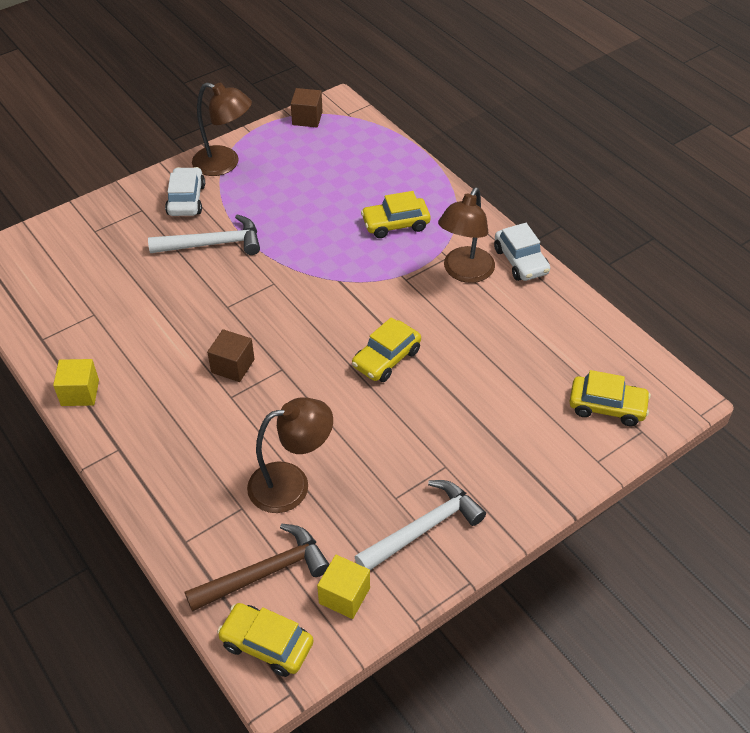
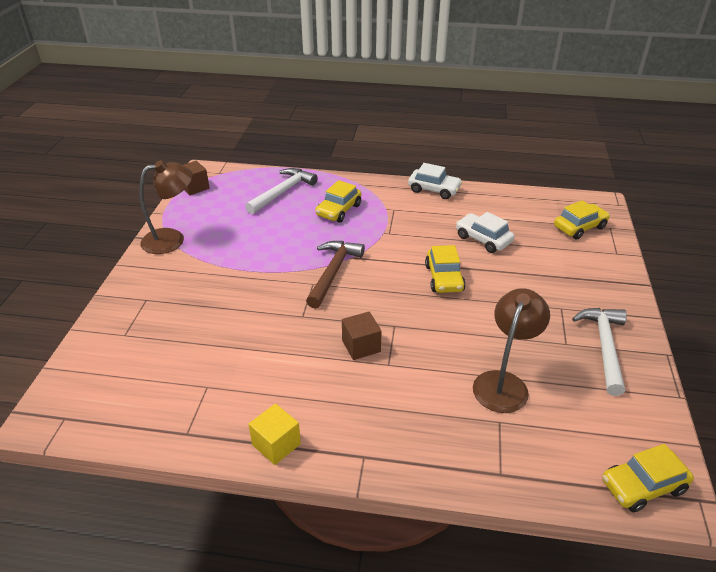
camera: 45 degrees left, 10 degrees down
white hammer [148,215,260,255] -> white hammer moved to [245,168,318,214]
white car [165,167,205,216] -> white car moved to [456,212,515,253]
brown hammer [185,523,330,612] -> brown hammer moved to [306,241,365,309]
yellow cube [317,555,370,619] -> none
brown lamp [438,187,495,283] -> none

